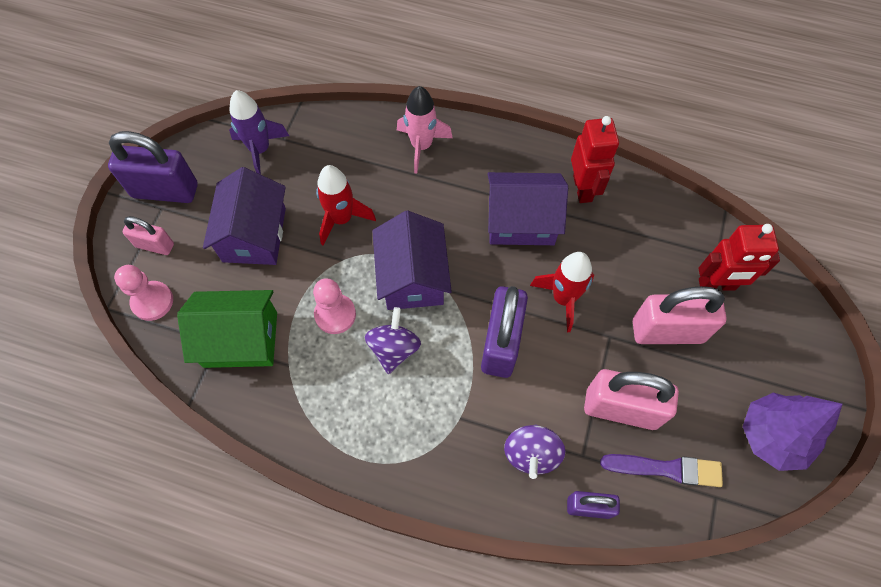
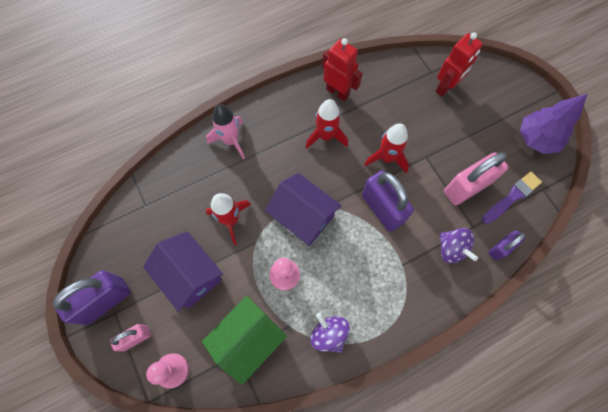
camera: 45 degrees left, 5 degrees up
purple rocket [229,90,289,175] -> none
purple spinning top [365,307,421,374] -> purple spinning top moved to [310,313,350,353]
purple house [488,172,568,245] -> red rocket [306,99,348,149]
pink padlock [633,286,727,344] -> none

